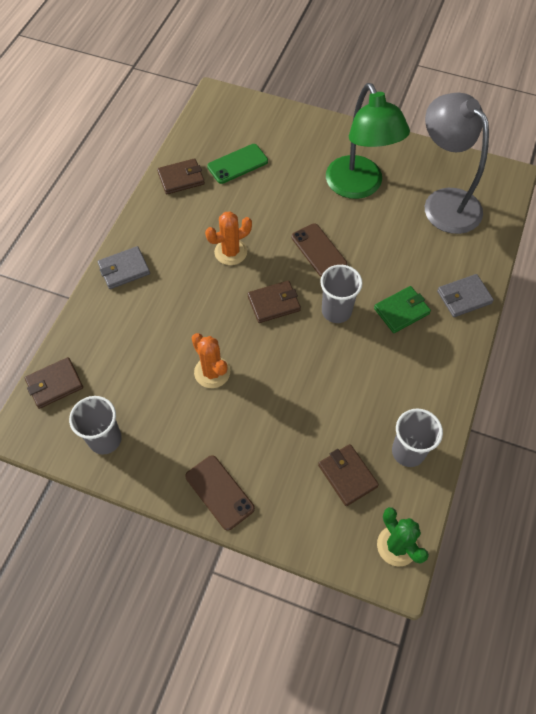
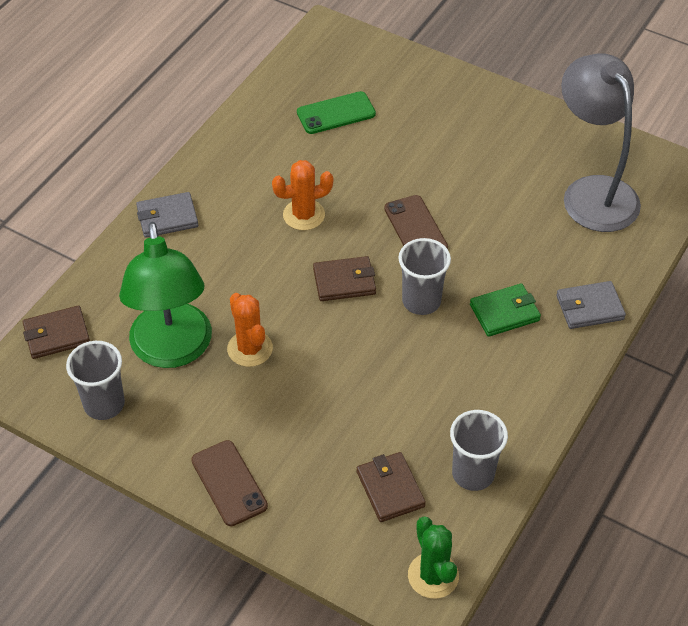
camera: 10 degrees right, 10 degrees down
brown wallet [157,158,205,195] -> none
green lamp [326,83,410,199] -> green lamp moved to [119,222,212,368]

